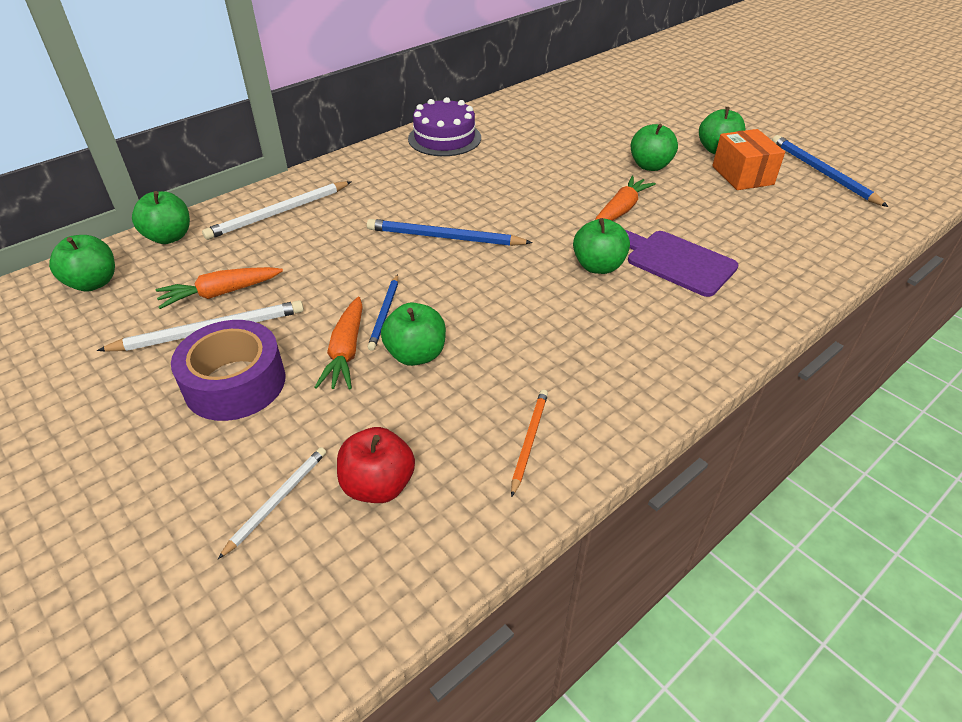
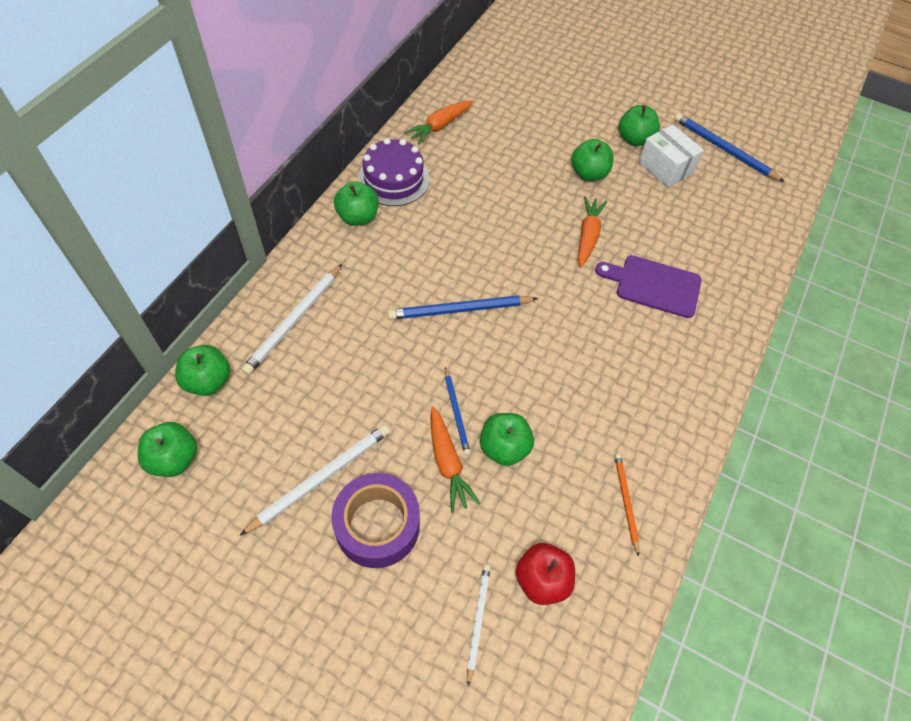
camera: 25 degrees left, 15 degrees up
orange carrot [156,267,283,309] -> orange carrot moved to [404,100,473,144]
green apple [573,218,630,274] -> green apple moved to [334,181,379,226]
orange box [712,129,785,190] -> white box [638,125,704,188]

